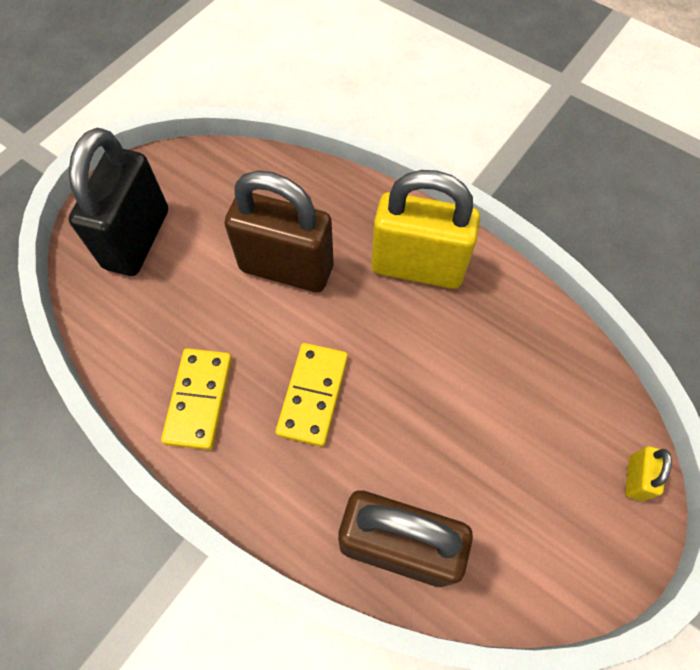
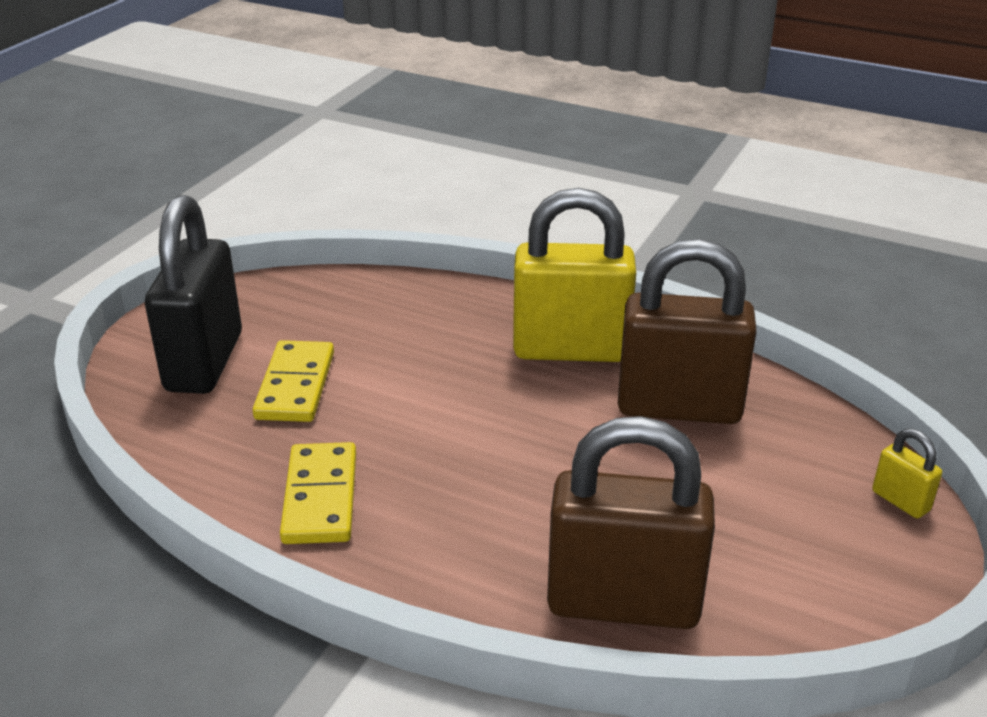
camera: 10 degrees left, 30 degrees down
brown padlock [225,170,334,292] -> brown padlock moved to [618,239,757,424]
yellow domino [276,343,348,447] -> yellow domino moved to [253,340,334,422]
yellow padlock [625,446,672,501] -> yellow padlock turned 45 degrees counterclockwise [872,428,942,518]

